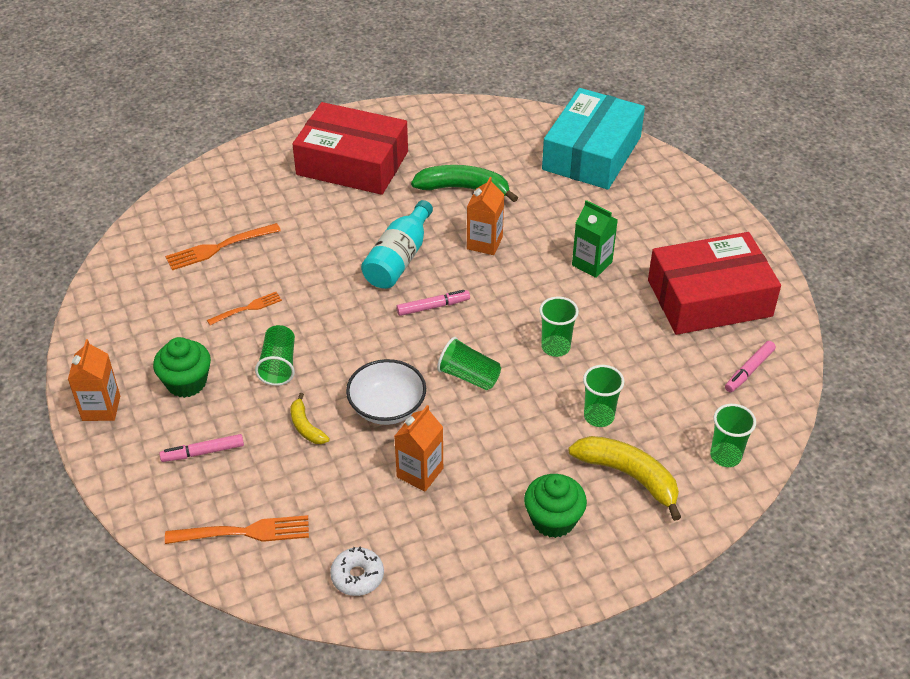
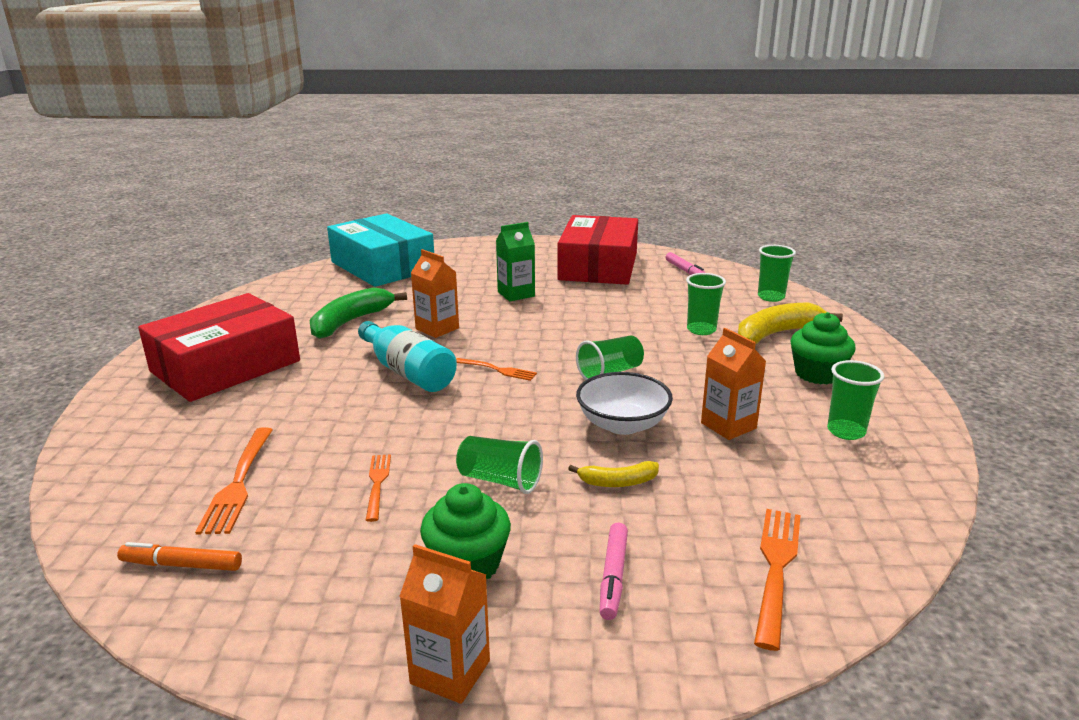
camera: 65 degrees left, 20 degrees down
white donut [330,547,384,596] -> none
pink marker [396,290,470,316] -> orange fork [456,358,537,381]
green cup [539,297,579,357] -> green cup moved to [827,360,884,440]
none -> orange marker [117,542,242,571]

